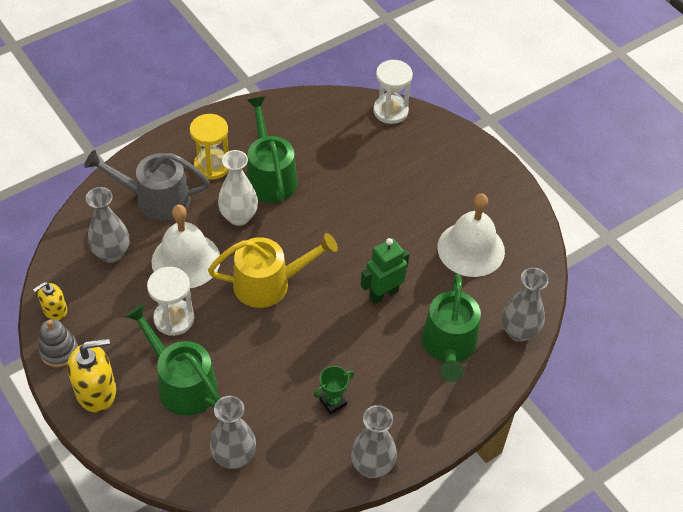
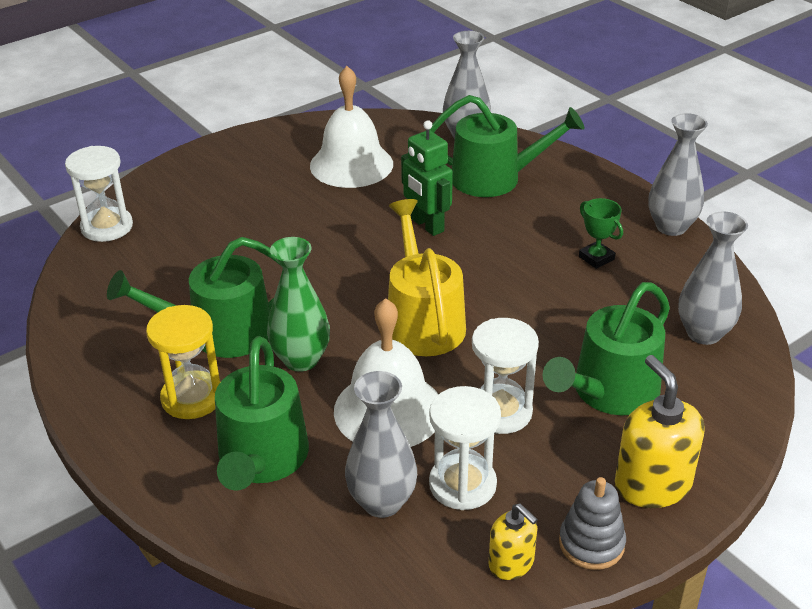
camera: 90 degrees left, 15 degrees down
grey watering can [84,150,210,221] -> green watering can [215,336,309,491]
white vase [218,150,258,226] -> green vase [267,237,330,372]
none -> white hourglass [429,386,501,510]

